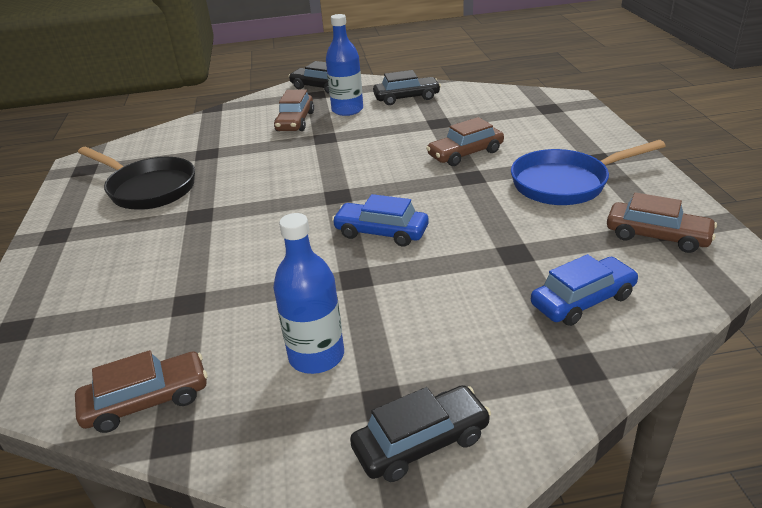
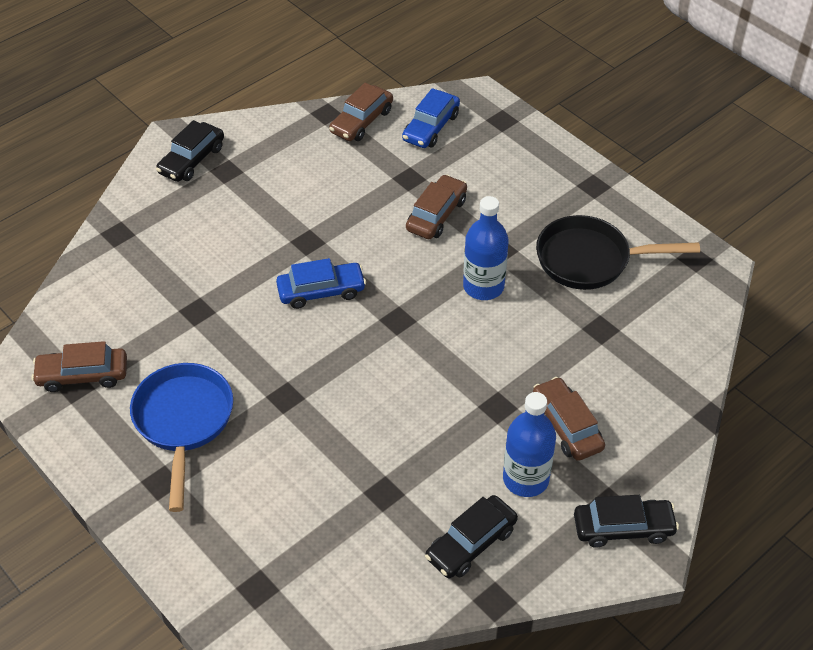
camera: 145 degrees right, 15 degrees up
blue bottle [273,213,344,374] -> blue bottle moved to [463,196,509,300]
brown car [426,117,504,166] -> brown car moved to [406,174,467,239]
blue pan [511,140,666,205] -> blue pan turned 45 degrees counterclockwise [130,363,233,512]
blue car [531,254,639,326] -> blue car moved to [402,88,460,148]

